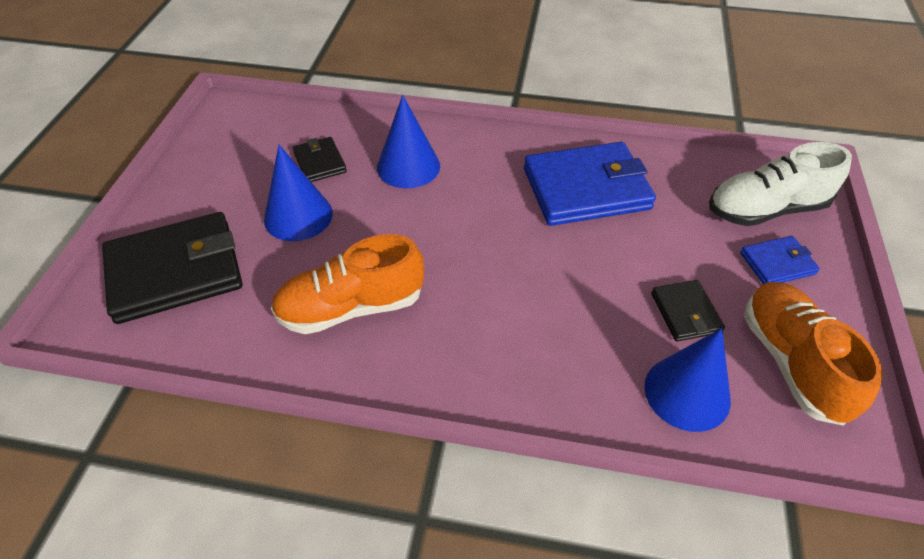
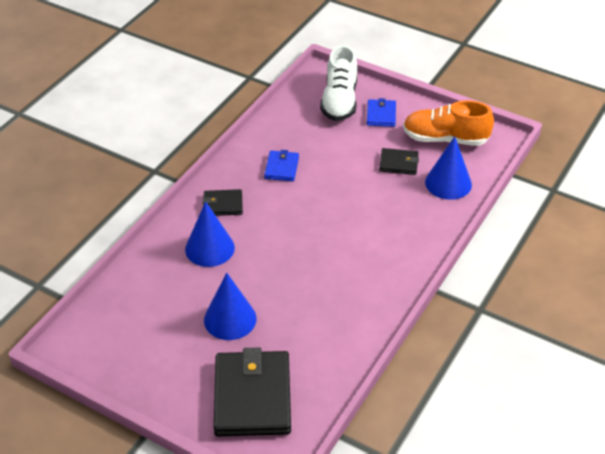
camera: 70 degrees left, 5 degrees down
orange shoe [271,234,424,334] -> none
black wallet [293,137,347,182] -> black wallet moved to [202,189,243,216]
blue wallet [524,142,656,226] -> blue wallet [264,150,299,181], size x0.49

